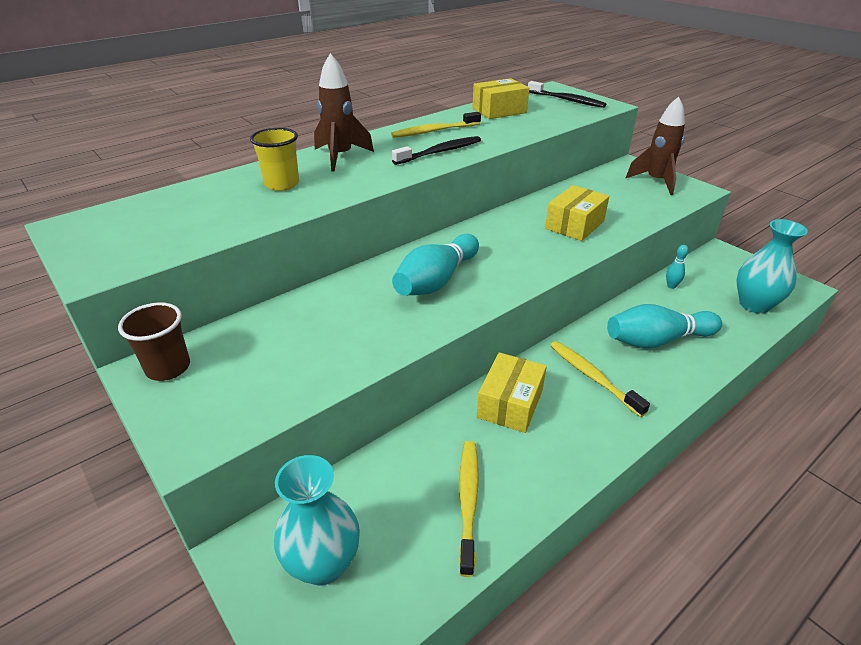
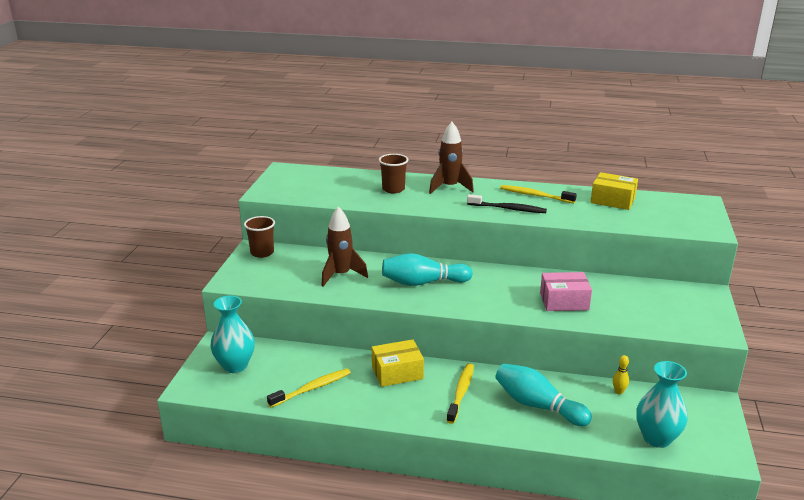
camera: 50 degrees right, 10 degrees down
yellow cup [250,128,299,191] -> brown cup [379,154,408,193]
black toothbrush [528,81,607,108] -> none
yellow box [545,185,609,241] -> pink box [540,272,592,311]
brown rocket [625,97,685,195] -> brown rocket moved to [321,207,368,287]
turquoise bowling pin [666,245,689,289] -> yellow bowling pin [613,355,629,394]

